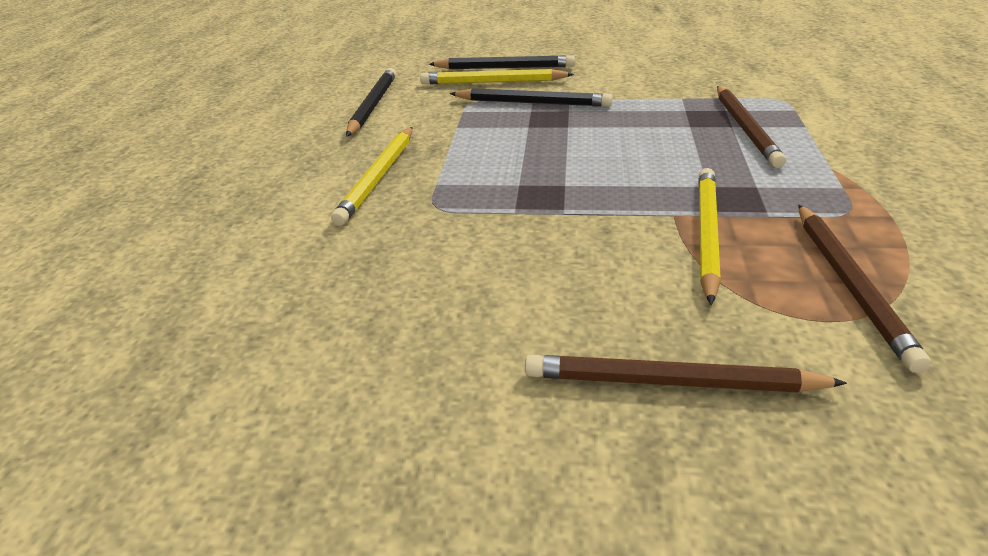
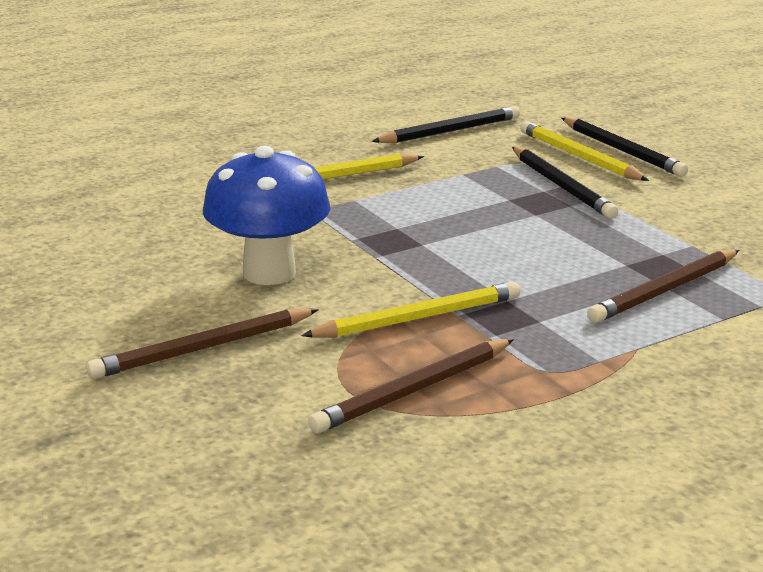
camera: 50 degrees right, 10 degrees down
brown pencil [525,355,847,393] -> brown pencil turned 90 degrees counterclockwise [86,308,319,379]
none -> blue mushroom [203,146,331,285]

